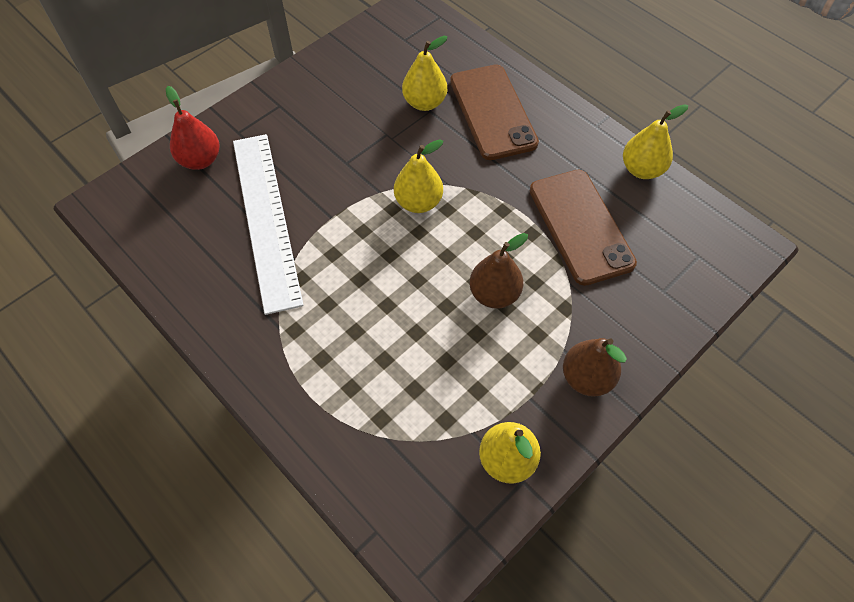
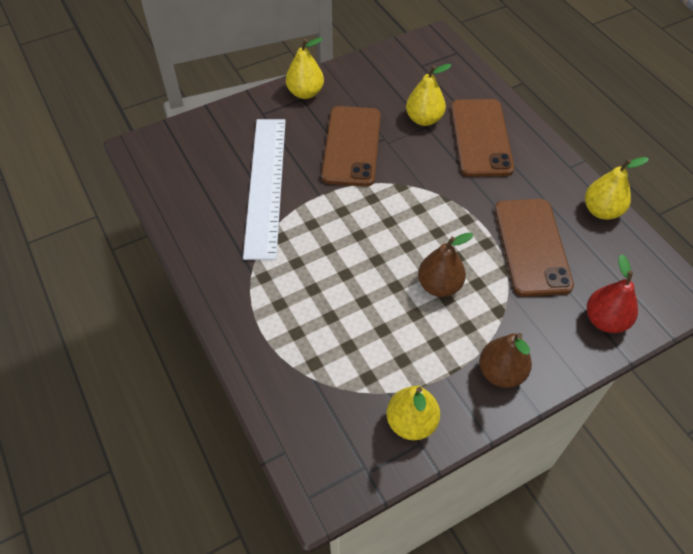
camera: 15 degrees right, 5 degrees down
red pear [166,86,220,170] -> red pear moved to [587,254,638,333]
yellow pear [394,140,443,213] -> yellow pear moved to [286,38,324,99]
none -> brown phone [321,106,381,187]

